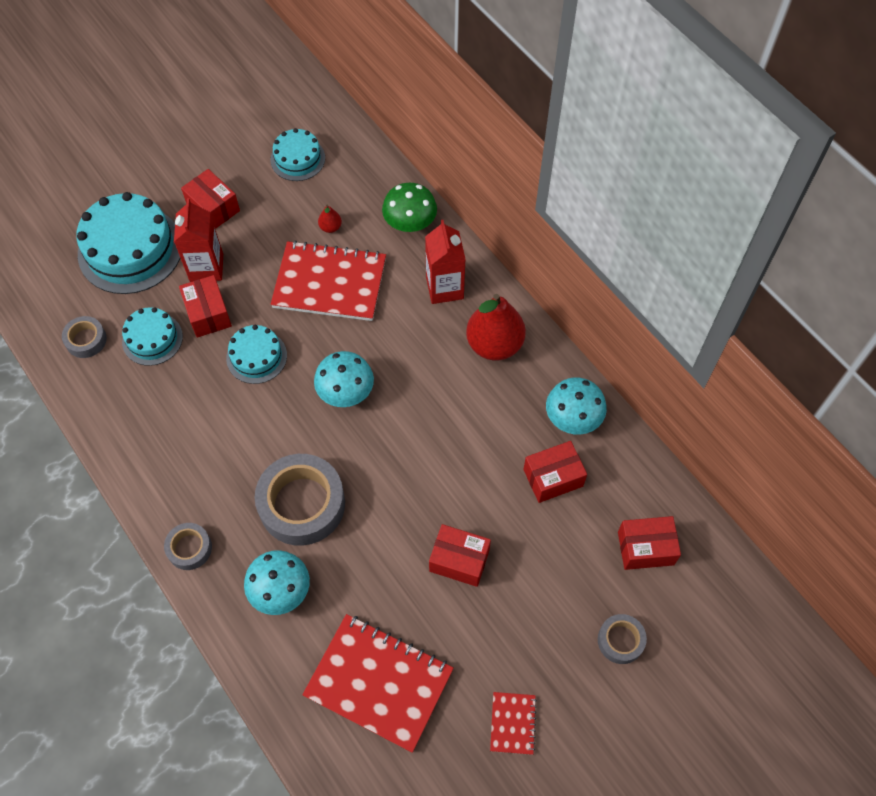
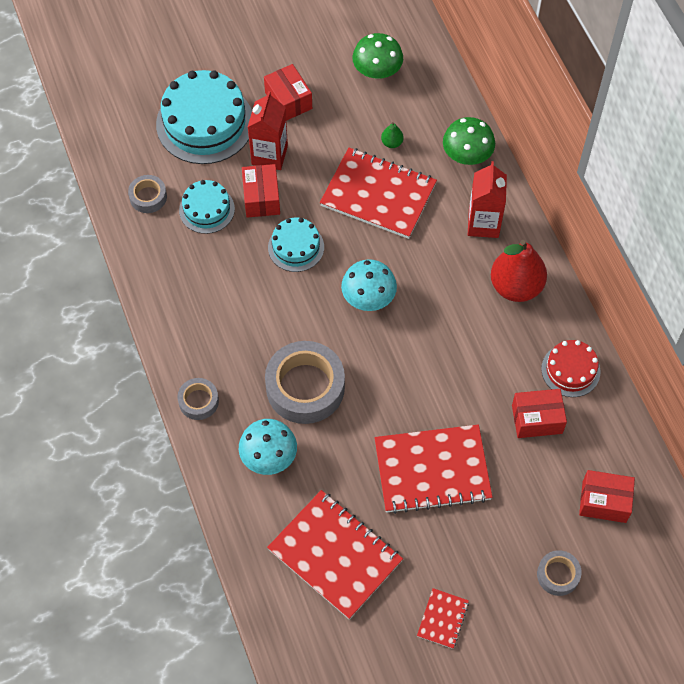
camera: 15 degrees right, 0 degrees up
turquoise cake [270,128,325,181] -> green mushroom [352,33,403,79]
red pear [318,205,342,233] -> green pear [381,122,404,148]
red box [429,524,491,587] -> red notebook [375,425,493,514]
turquoise mushroom [546,377,607,435] -> red cake [541,340,600,397]

